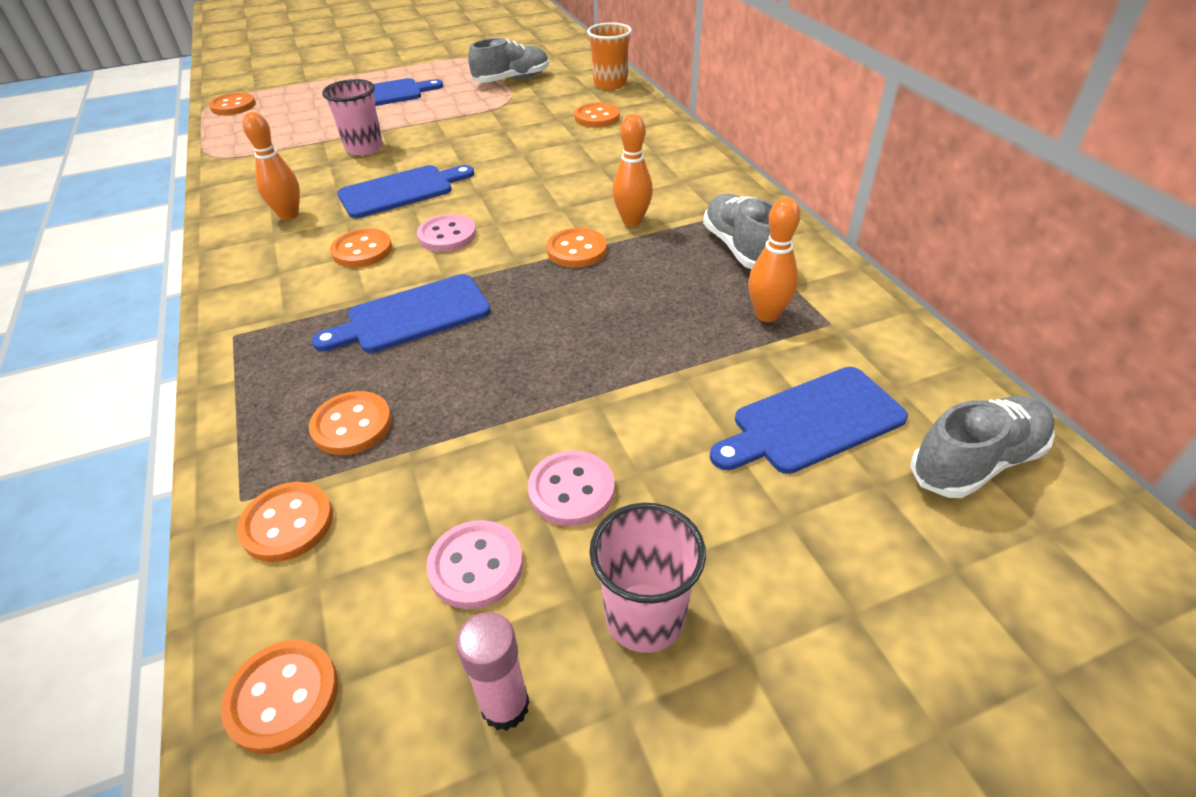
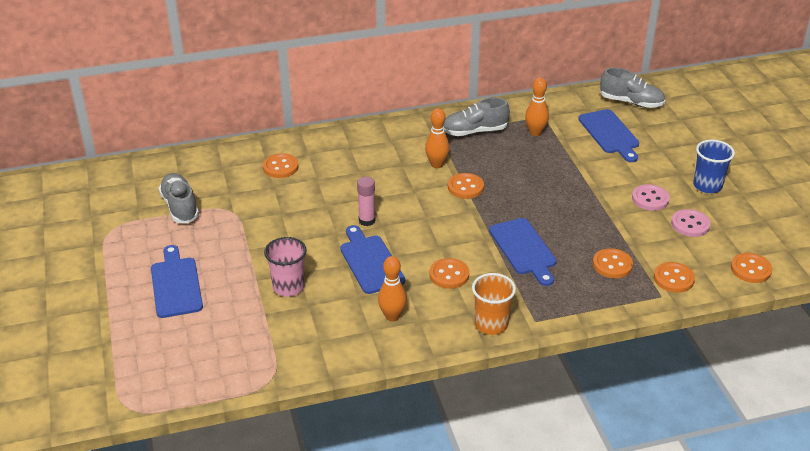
camera: 85 degrees left, 5 degrees down
orange button [209,92,256,115] -> none
pink button [417,214,476,252] -> none
pink glue stick [456,612,530,731] -> pink glue stick moved to [357,176,375,226]
orange cup [587,22,632,90] -> orange cup moved to [472,273,516,335]
pink cup [589,503,706,653] -> blue cup [693,140,735,193]
grey shoe [910,396,1055,498] -> grey shoe turned 135 degrees clockwise [600,68,665,108]

